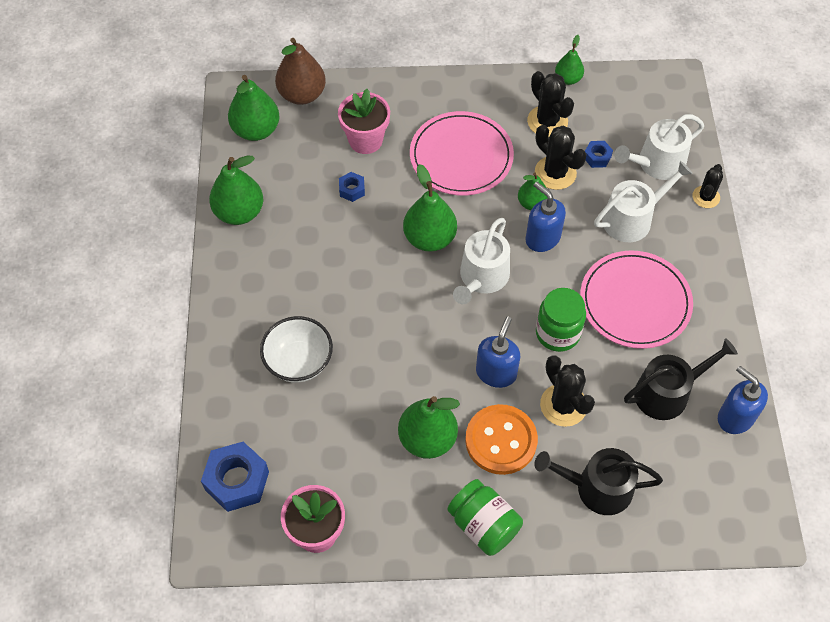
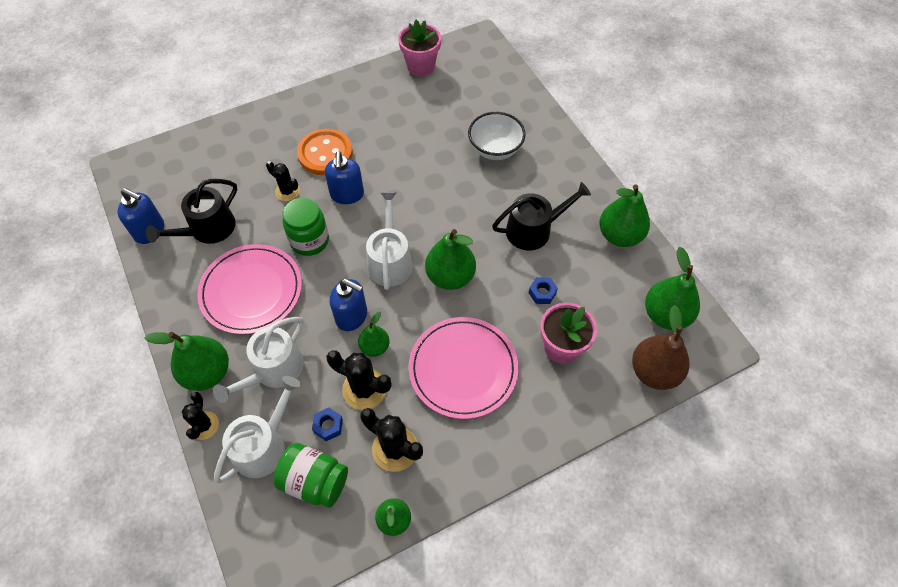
camera: 155 degrees right, 0 degrees up
blue nut [201,442,269,512] -> none
green pear [398,396,460,459] -> green pear moved to [144,332,229,391]
green jar [447,479,523,556] -> green jar moved to [273,443,348,508]
black watering can [535,448,663,515] -> black watering can moved to [492,182,591,250]
black cactus [540,355,595,427] -> black cactus [266,161,300,201], size x0.65

